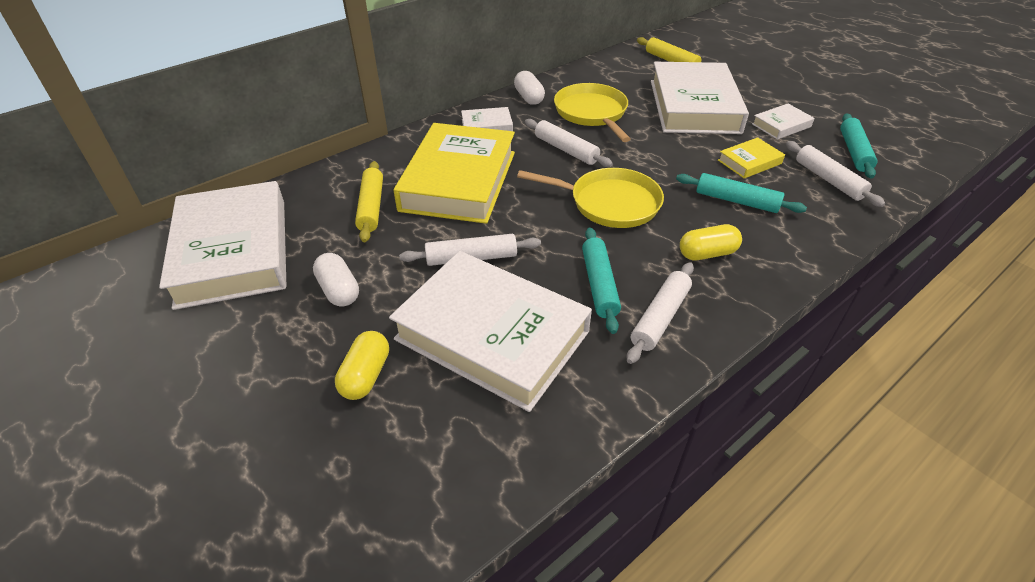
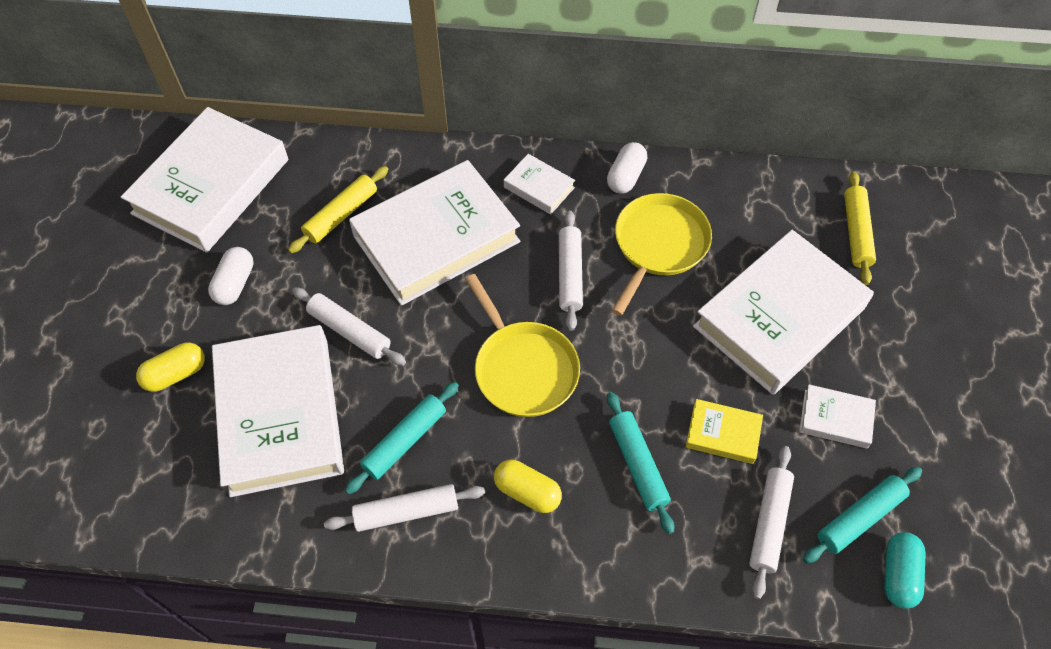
camera: 45 degrees right, 15 degrees up
yellow book [394,123,515,224] -> white book [349,160,520,306]
none -> turquoise capsule [884,532,926,609]

